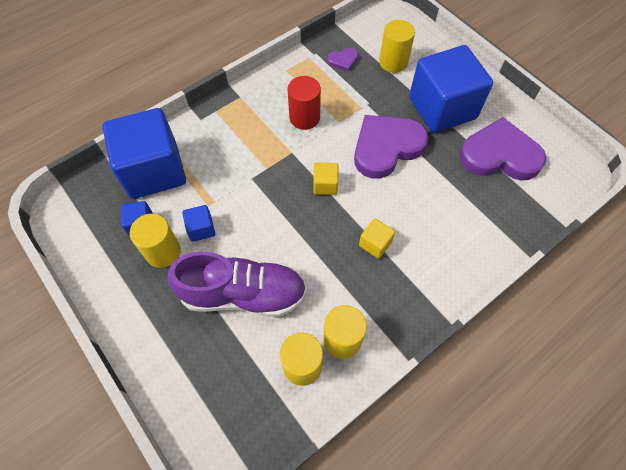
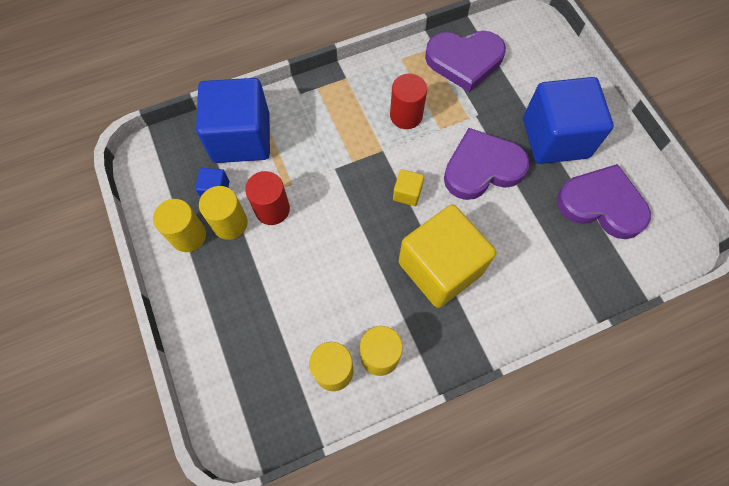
camera: 15 degrees right, 5 degrees up
purple shoe [168,252,307,317] -> none
blue cube [182,205,215,242] -> red cylinder [245,171,290,225]
purple heart [327,48,359,72] -> purple heart [425,31,506,92], size x2.27
yellow cube [359,218,395,259] -> yellow cube [399,204,496,308], size x2.44
yellow cylinder [379,20,415,73] -> yellow cylinder moved to [153,199,206,252]

